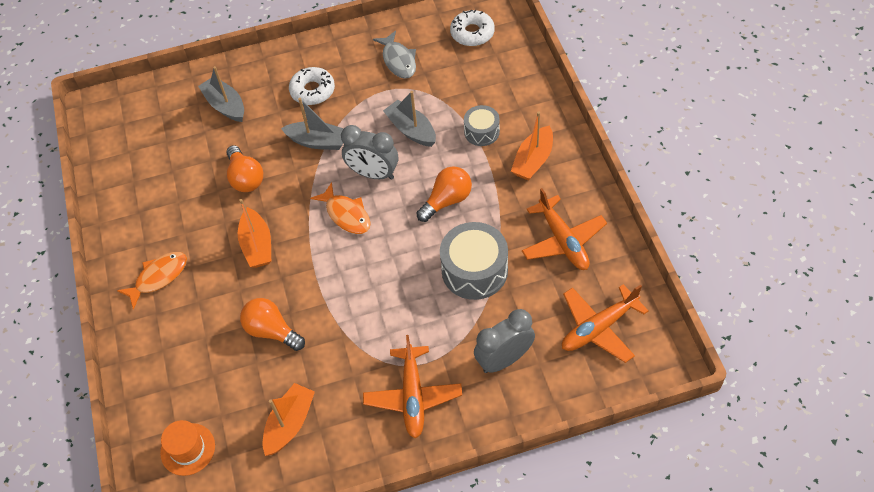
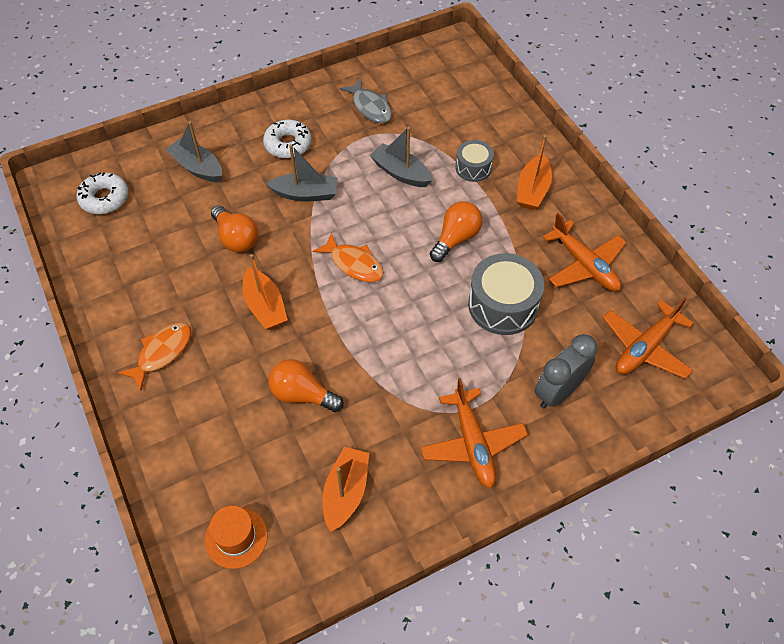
camera: 15 degrees left, 0 degrees up
grey clock [341,125,398,180] -> none
white donut [450,10,495,46] -> white donut moved to [76,172,128,214]

